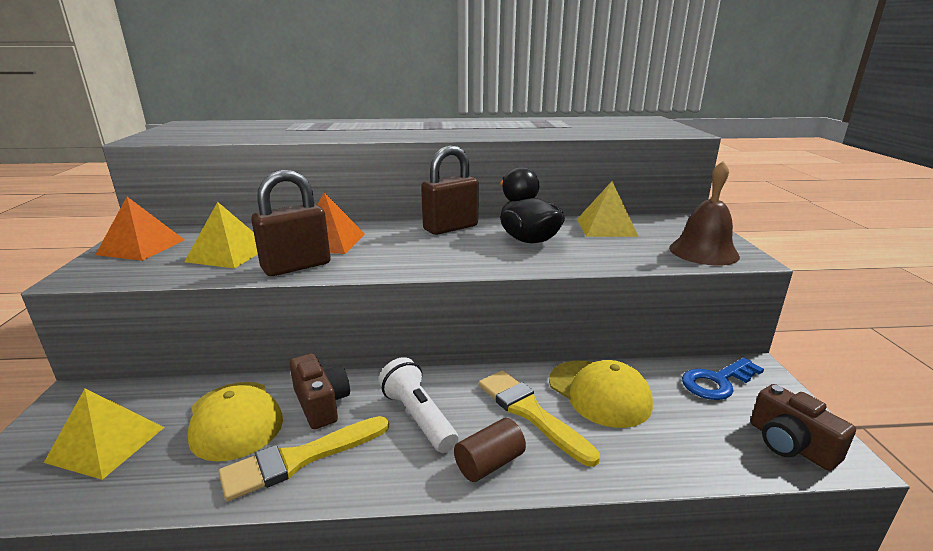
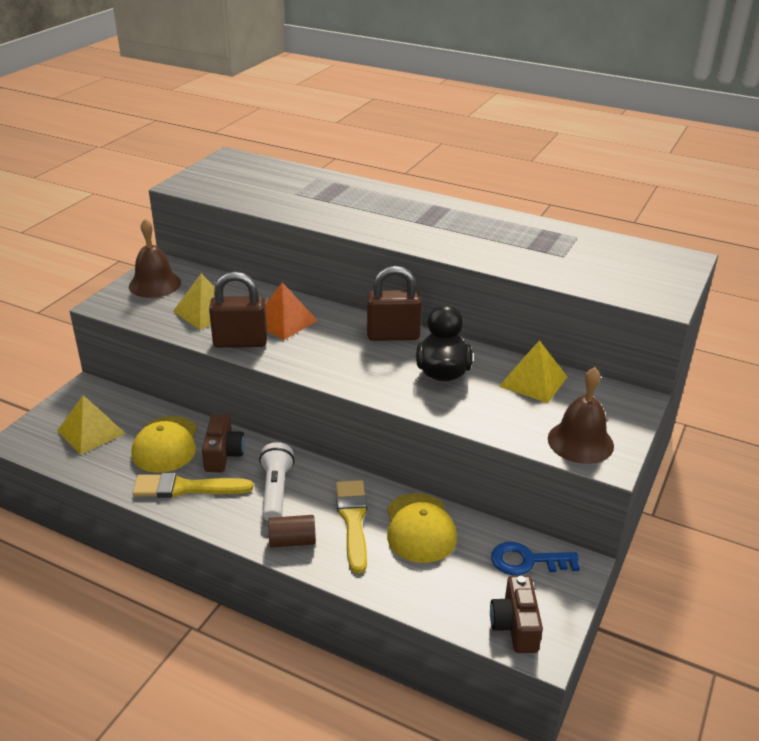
camera: 30 degrees right, 10 degrees up
orange pyramid [96,197,184,261] -> brown bell [129,219,181,298]

